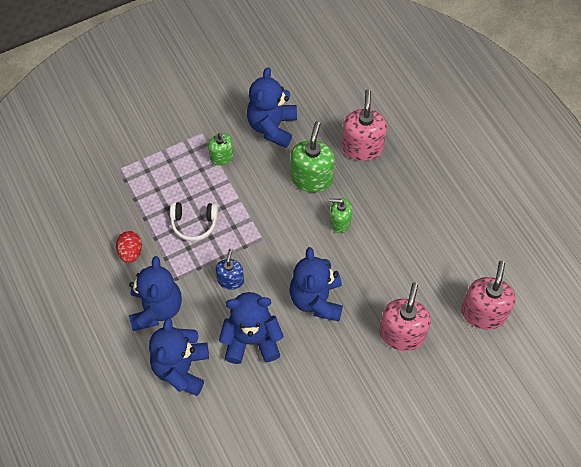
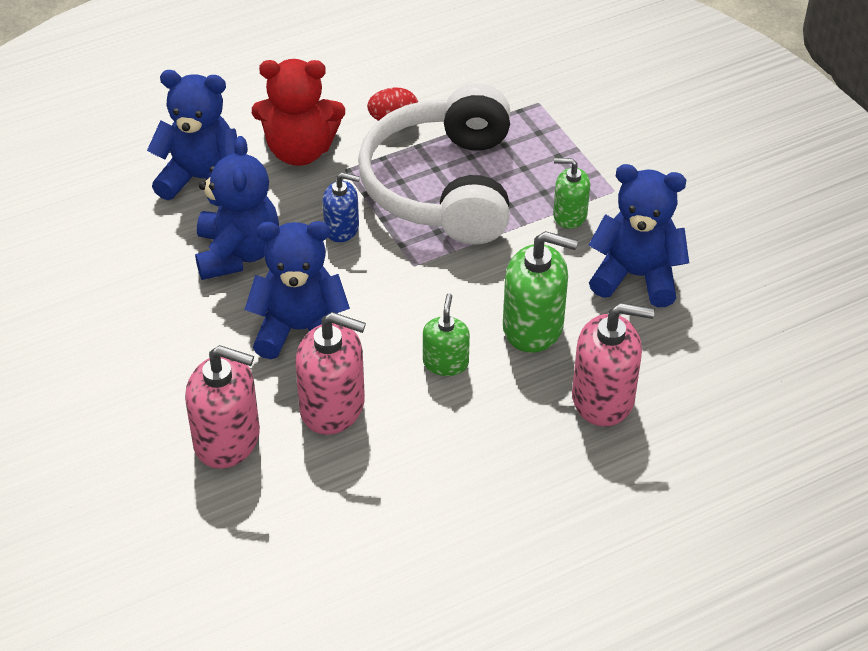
camera: 90 degrees right, 15 degrees down
blue teddy bear [129,256,182,331] -> red teddy bear [252,59,345,166]
white headphones [170,202,218,241] -> white headphones [358,83,510,245], size x2.28
green soap dispenser [208,133,234,166] -> green soap dispenser turned 45 degrees clockwise [553,158,590,229]
pink soap dispenser [461,261,516,329] -> pink soap dispenser moved to [295,312,366,435]

